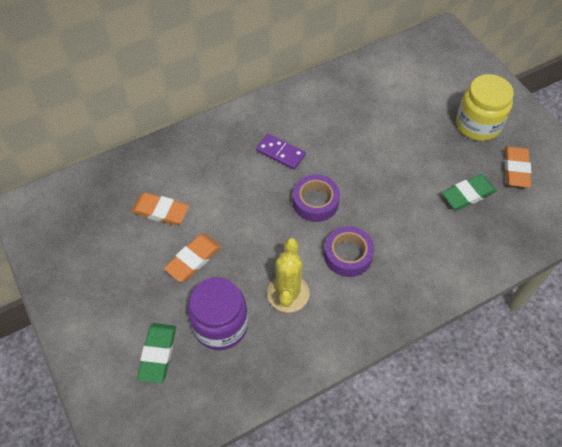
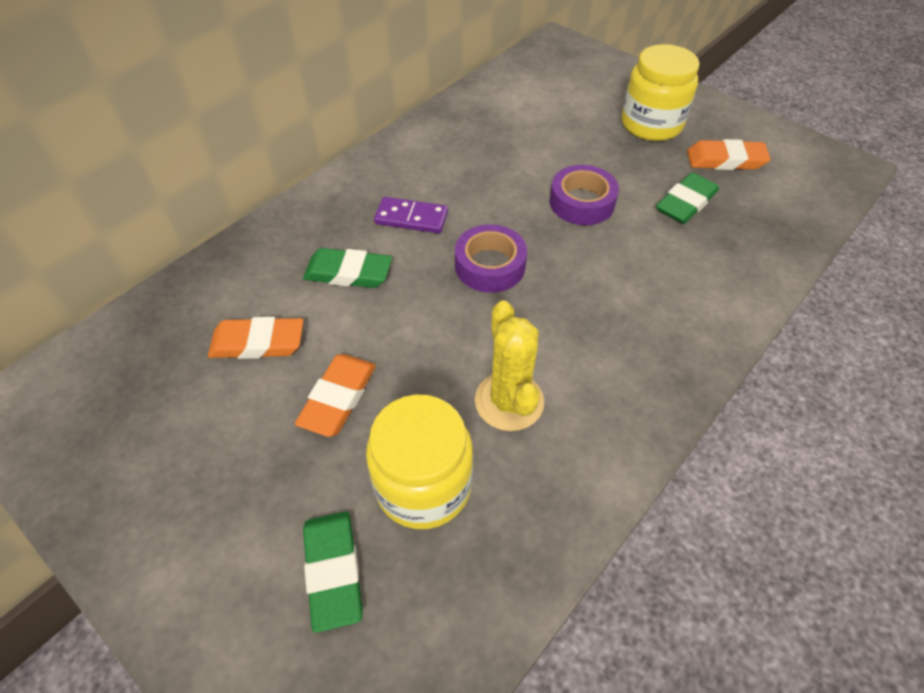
camera: 20 degrees left, 5 degrees down
purple jar [188,277,248,350] -> yellow jar [366,394,473,529]
purple tape [324,226,374,277] -> purple tape moved to [550,165,619,225]
orange eraser [505,146,532,188] -> orange eraser turned 75 degrees counterclockwise [687,139,771,170]
none -> green eraser [303,248,392,288]

